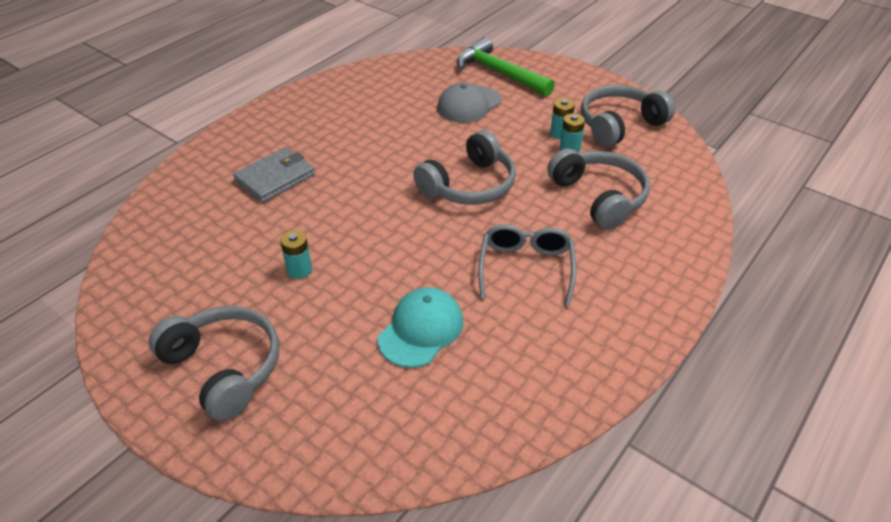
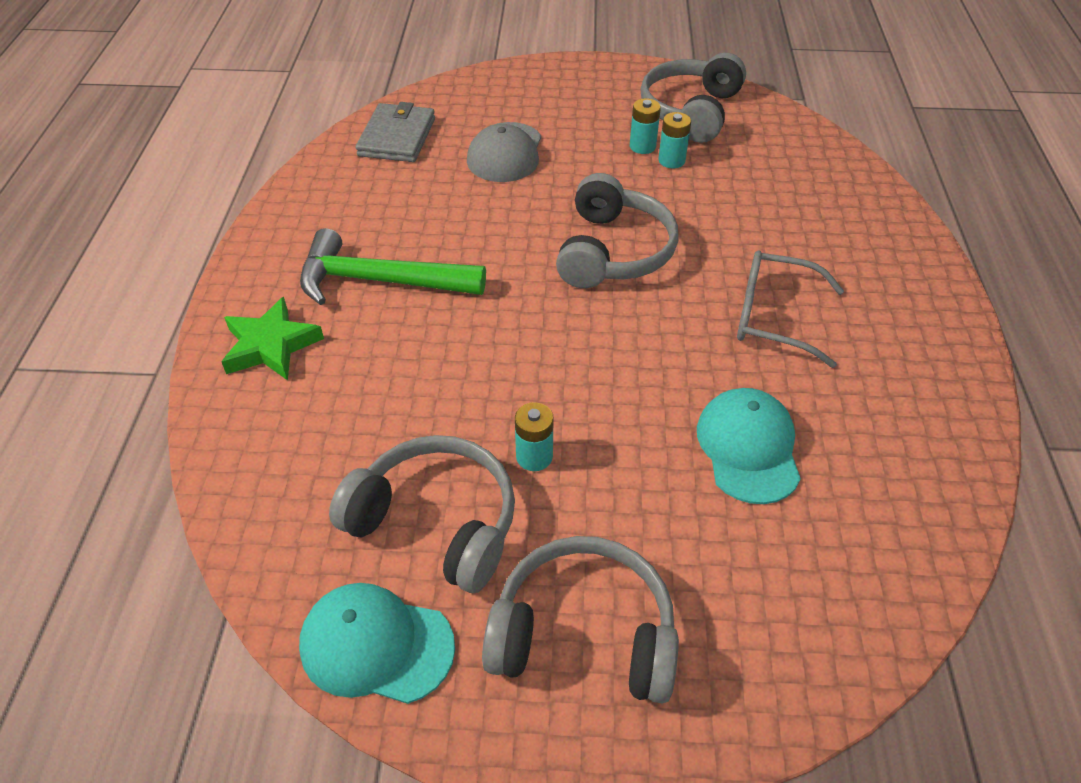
camera: 35 degrees left, 5 degrees up
grey wallet [233,147,315,203] -> grey wallet moved to [356,102,435,162]
green hammer [457,38,555,96] -> green hammer moved to [300,228,486,305]
grey glasses [478,224,576,306] -> grey glasses turned 45 degrees counterclockwise [737,251,844,368]
grey headphones [547,149,650,230] -> grey headphones moved to [329,435,515,593]
none -> green star [221,297,324,380]
none -> turquoise cap [299,583,455,704]

